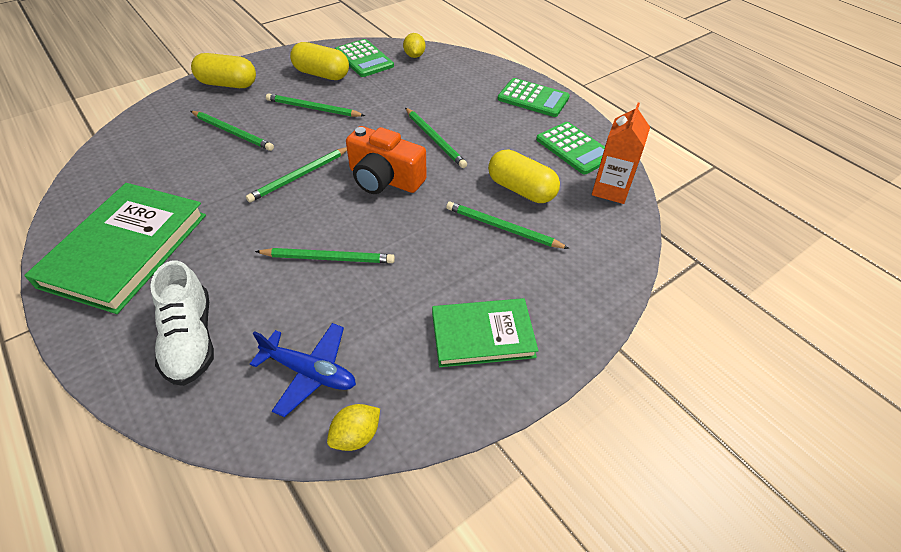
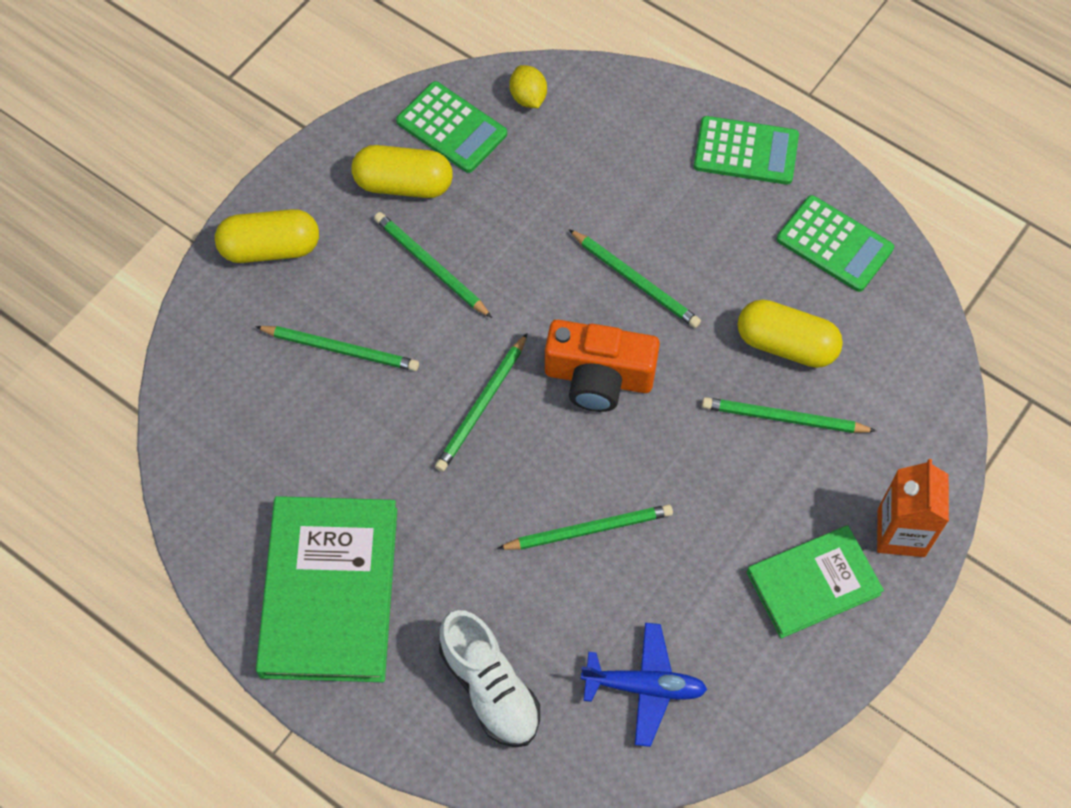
camera: 15 degrees left, 15 degrees up
green pencil [266,93,365,117] -> green pencil turned 45 degrees clockwise [374,212,492,318]
yellow lemon [327,404,380,451] -> none
orange carton [592,103,650,204] -> orange carton moved to [877,459,949,557]

